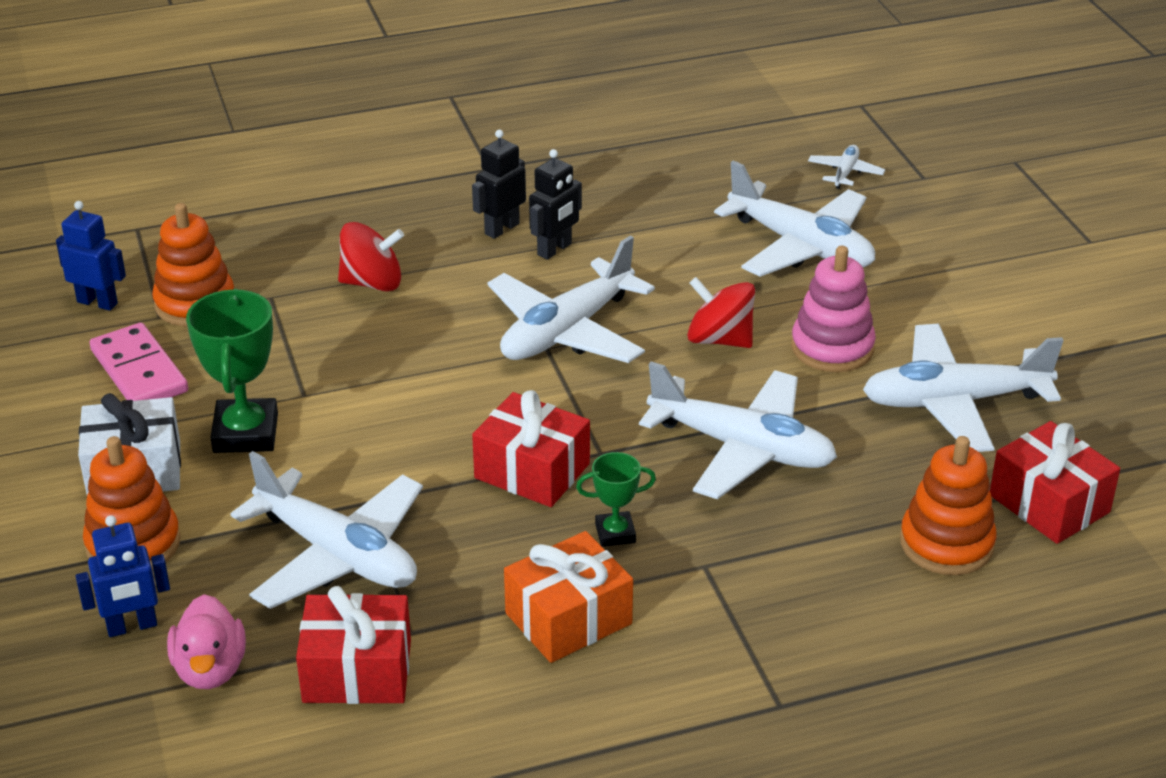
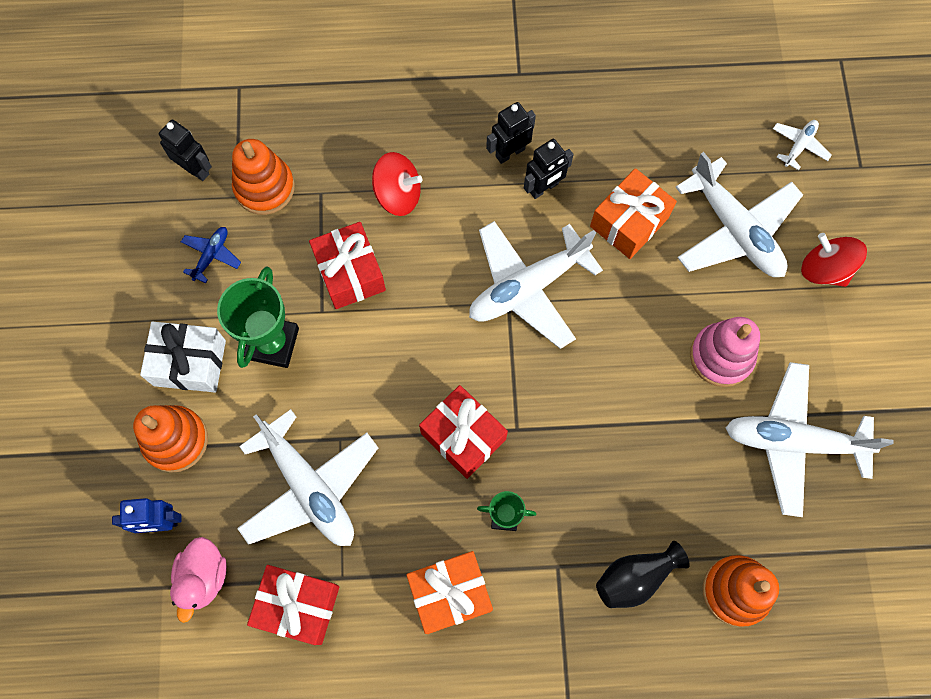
camera: 15 degrees right, 35 degrees up
blue robot [56,201,126,311] -> black robot [159,119,212,181]
pink domino [89,323,188,401] -> blue plane [181,227,241,283]
white plane [639,362,837,499] -> none
red spinning top [687,277,755,348] -> red spinning top moved to [801,233,867,287]
red gift [990,421,1120,544] -> red gift moved to [309,222,386,309]
none -> orange gift [590,168,677,259]
none -> black vase [596,541,690,608]

